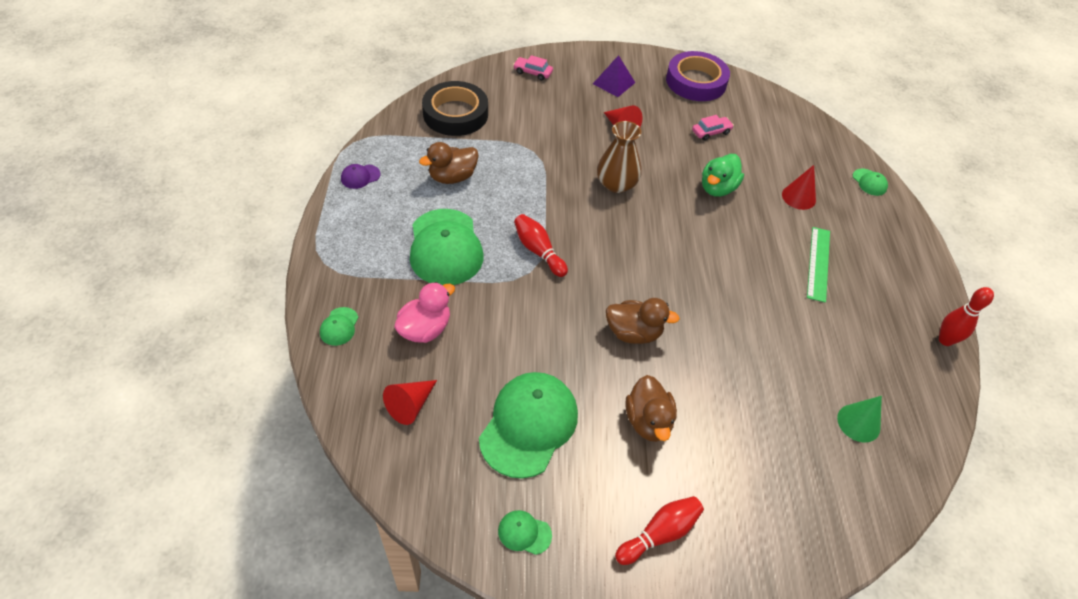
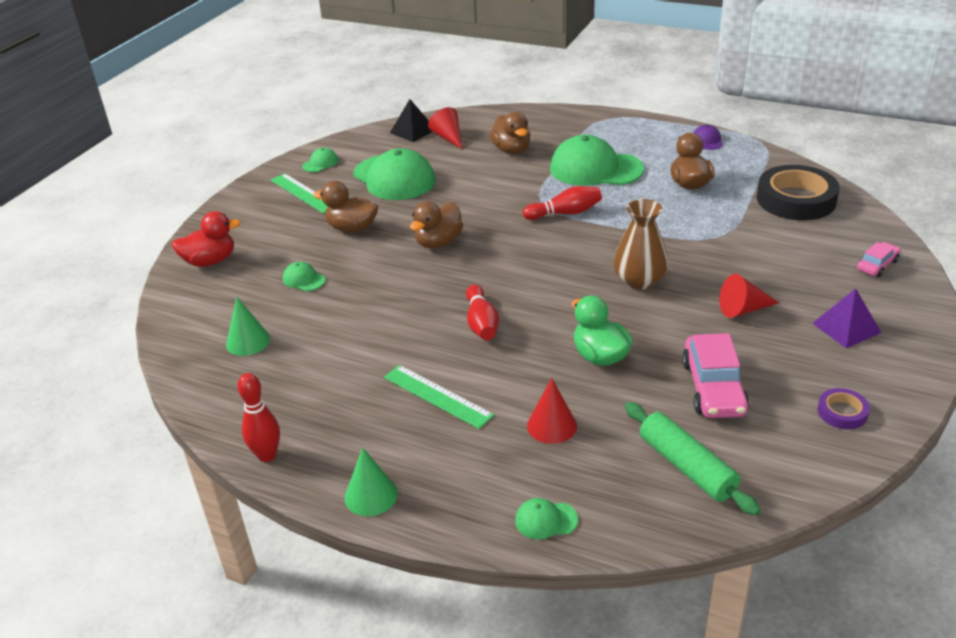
camera: 120 degrees right, 15 degrees down
green cap [320,307,358,346] -> green cap moved to [283,262,325,291]
pink duck [394,282,455,343] -> brown duck [490,112,531,154]
red bowling pin [615,496,704,565] -> red bowling pin moved to [466,284,499,340]
purple tape [666,51,730,101] -> purple tape [817,388,870,429], size x0.47
pink car [692,115,734,141] -> pink car [682,333,749,418], size x1.79
none -> red duck [171,211,241,267]
none -> green ruler [271,173,328,214]
none -> green cone [345,447,398,516]
none -> black pyramid [390,99,432,142]
none -> green rolling pin [625,402,761,516]

